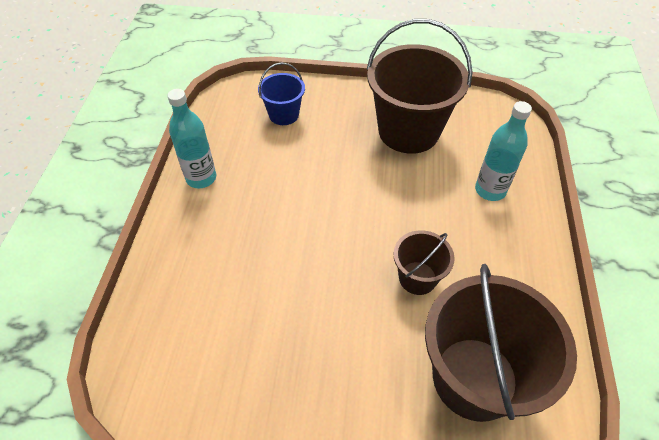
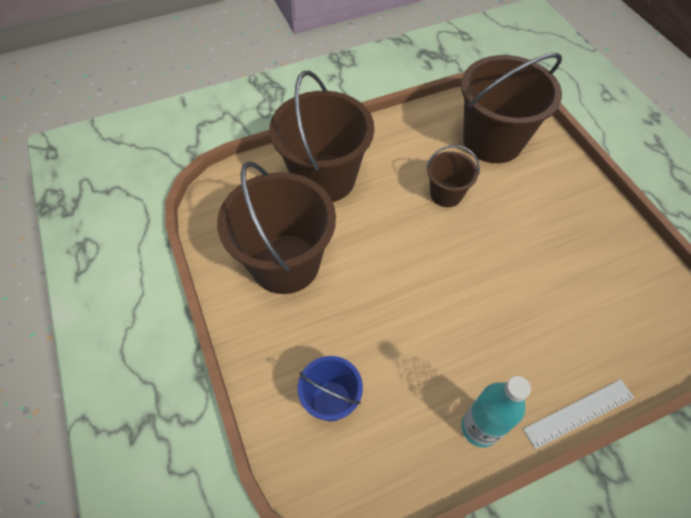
camera: 120 degrees left, 5 degrees up
turquoise bottle [475,101,532,201] -> brown bucket [269,71,374,202]
none -> white ruler [523,379,634,449]

